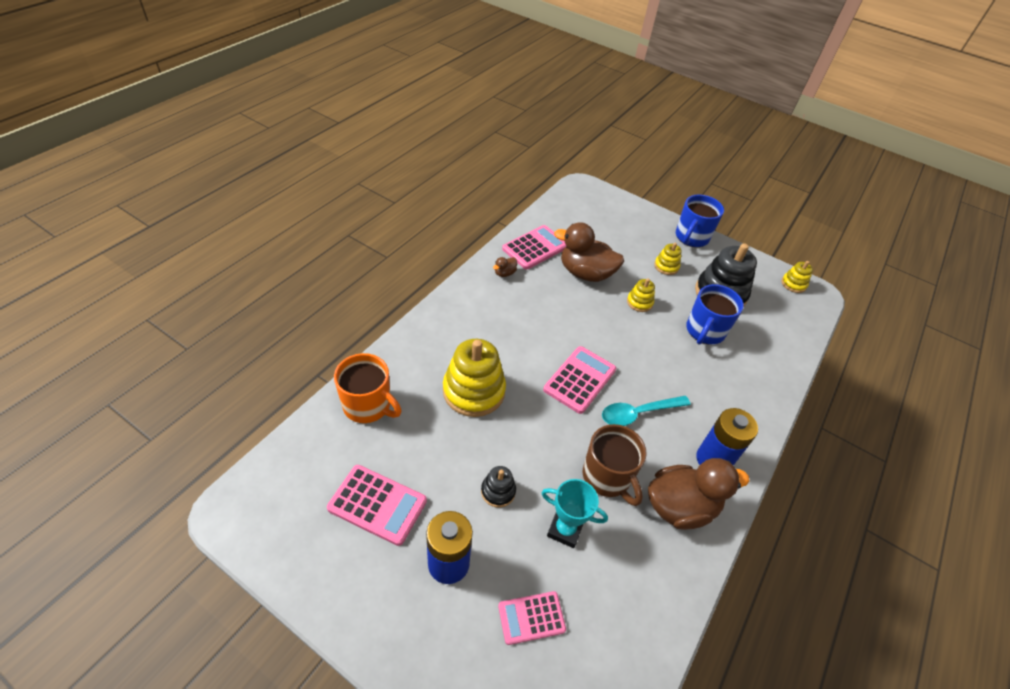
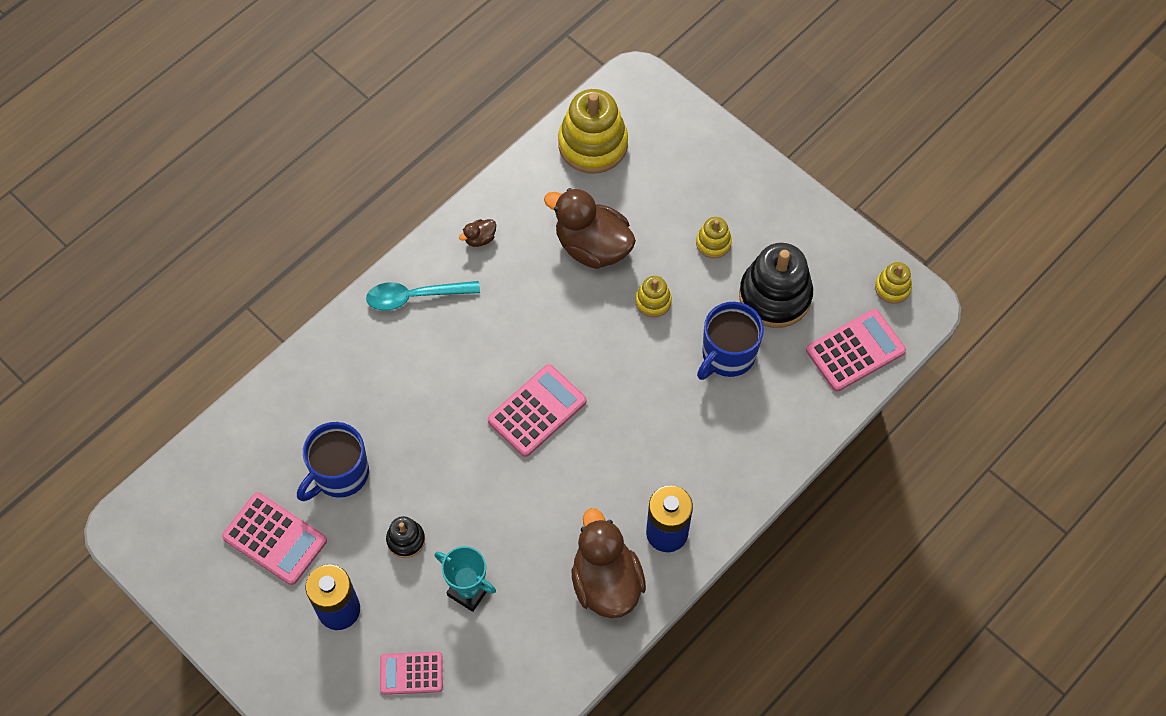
camera: 15 degrees right, 15 degrees up
orange mug [334,353,402,423] -> none
yellow stacking toy [443,339,506,417] -> yellow stacking toy moved to [558,89,628,174]
pink calculator [502,225,566,270] -> pink calculator moved to [806,309,906,392]
brown mug [583,424,647,506] -> none
turquoise spoon [602,396,691,426] -> turquoise spoon moved to [366,281,480,311]
brown duck [648,458,749,530] -> brown duck turned 105 degrees counterclockwise [572,508,646,618]
blue mug [676,195,724,247] -> blue mug moved to [297,422,369,501]

